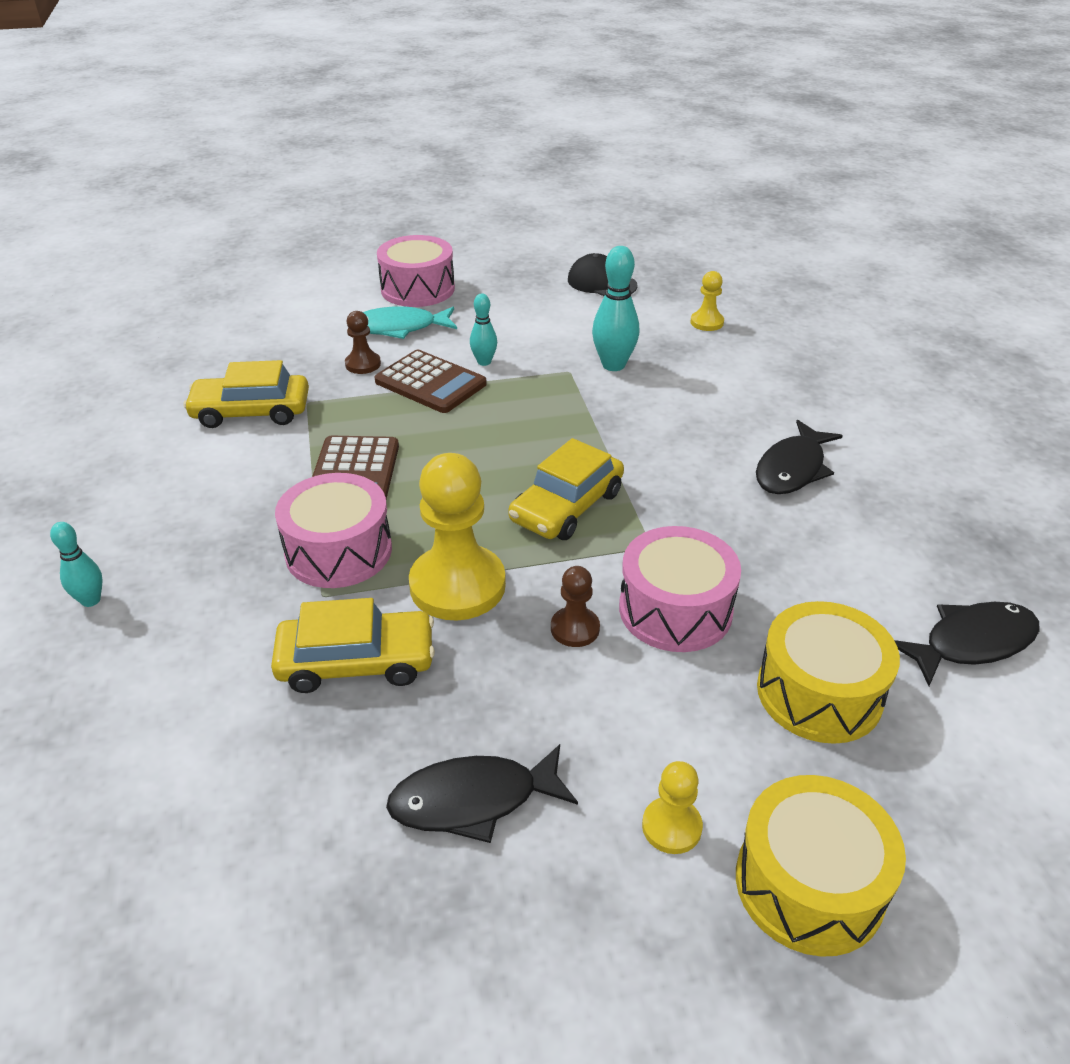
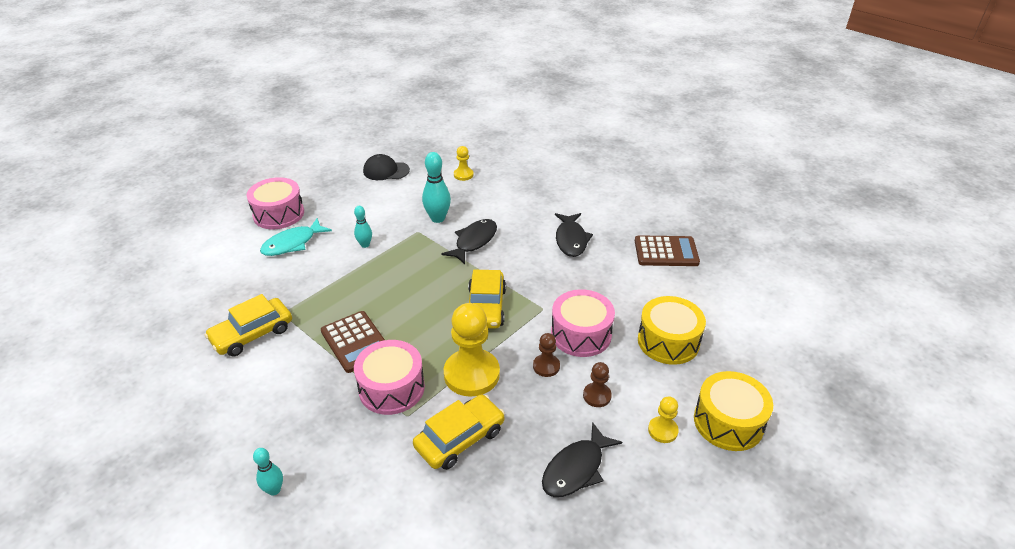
camera: 35 degrees left, 0 degrees up
brown pawn [345,311,381,374] -> brown pawn moved to [583,362,612,407]
brown calculator [375,350,487,413] -> brown calculator moved to [635,235,700,266]
black fish [894,602,1040,686] -> black fish moved to [441,219,497,264]

